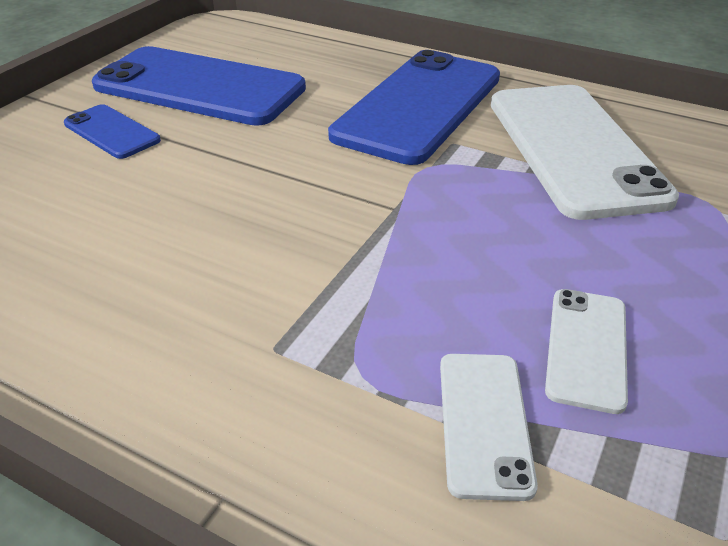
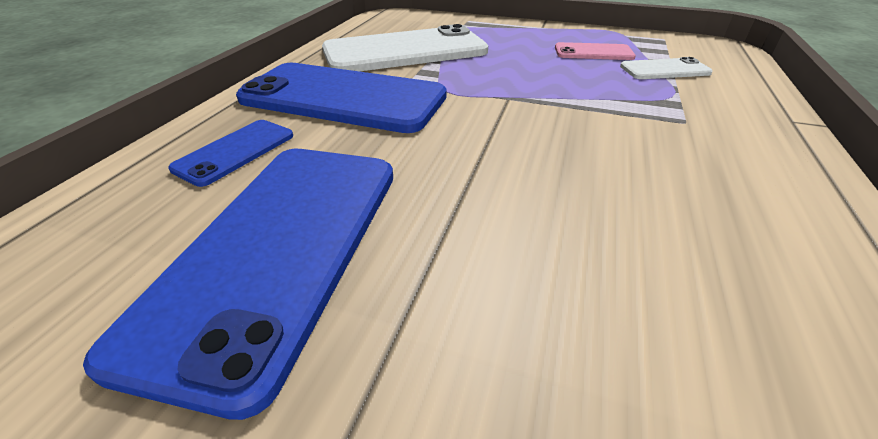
camera: 100 degrees left, 0 degrees up
blue phone [64,104,161,159] -> blue phone moved to [168,120,293,187]
white phone [545,289,628,414] -> pink phone [555,42,636,60]

